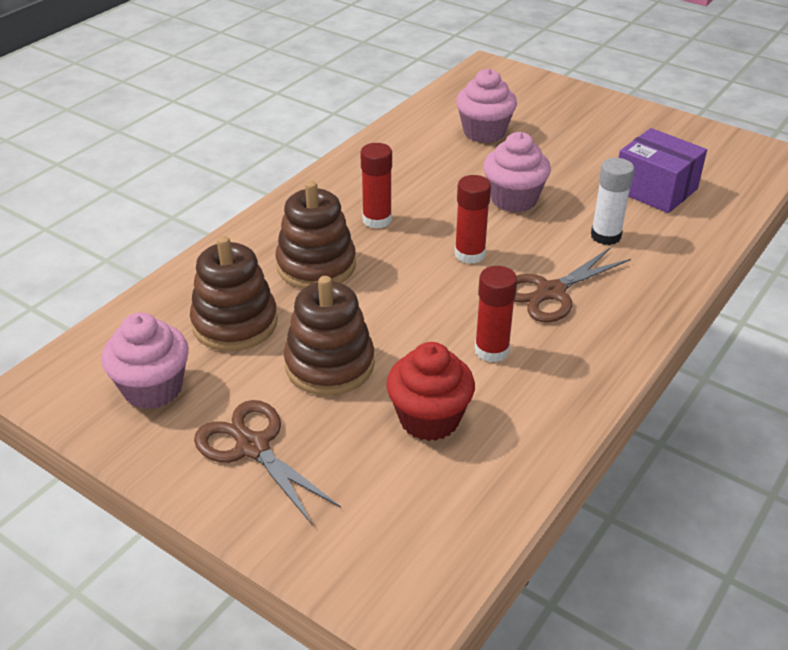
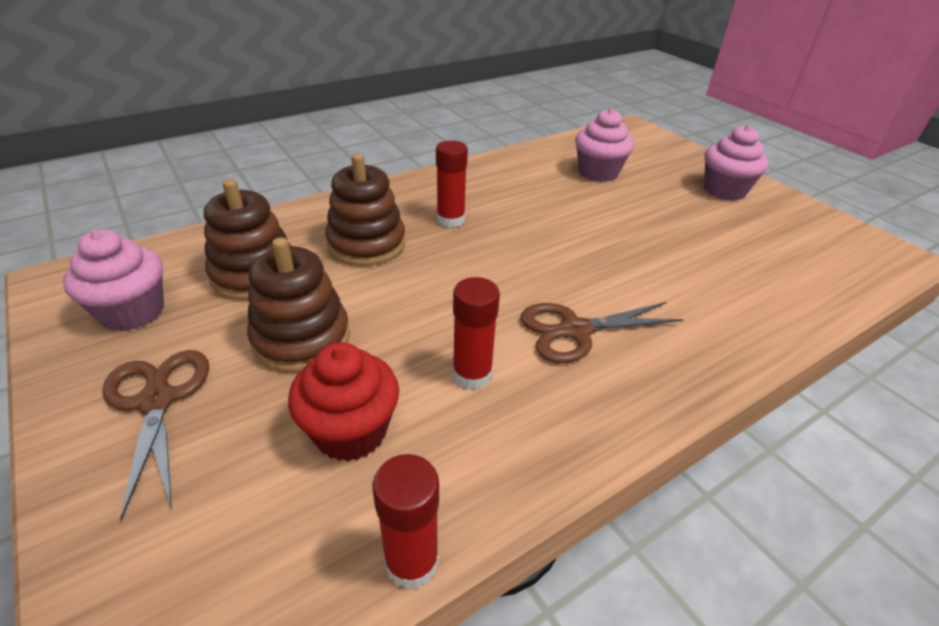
camera: 20 degrees right, 0 degrees up
red glue stick [455,175,491,264] -> red glue stick moved to [373,454,439,589]
pink cupcake [483,132,551,212] -> pink cupcake moved to [704,125,769,201]
white glue stick [591,158,634,245] -> none
purple box [619,128,707,213] -> none

